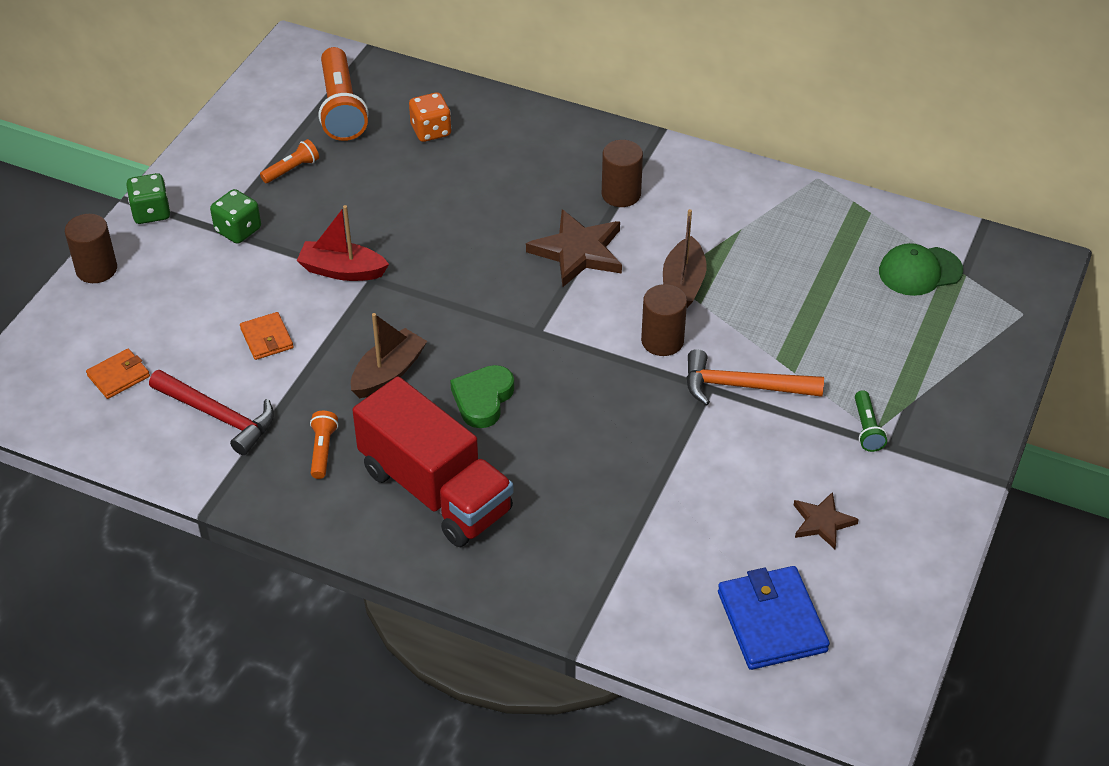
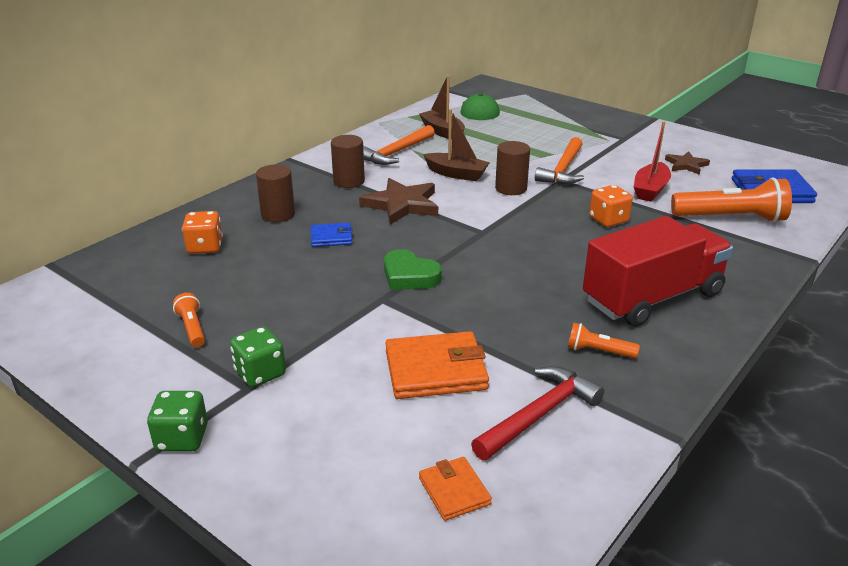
camera: 75 degrees left, 15 degrees down
brown cylinder [65,214,117,283] -> brown cylinder moved to [256,164,295,222]
orange wallet [240,312,294,360] -> orange wallet [385,331,489,399], size x1.79
red boat [297,205,389,281] -> red boat moved to [634,121,671,202]
orange flashlight [318,47,368,141] -> orange flashlight moved to [671,177,792,223]
brown boat [351,313,427,398] -> brown boat moved to [419,75,465,140]
green heart [450,365,514,428] -> green heart moved to [384,249,442,290]
green flashlight [855,390,887,452] -> none
none -> blue wallet [311,223,353,247]
none -> orange hammer [363,125,435,165]
none -> orange dice [589,185,633,227]

